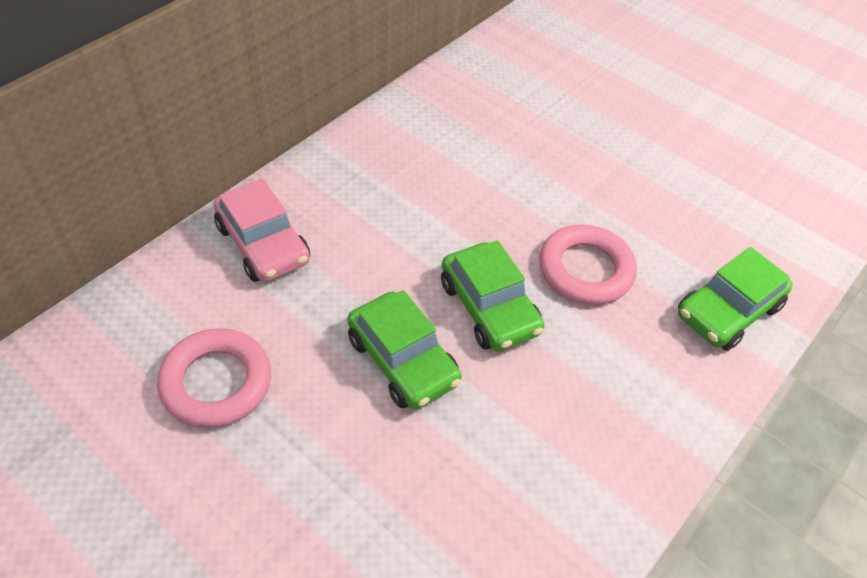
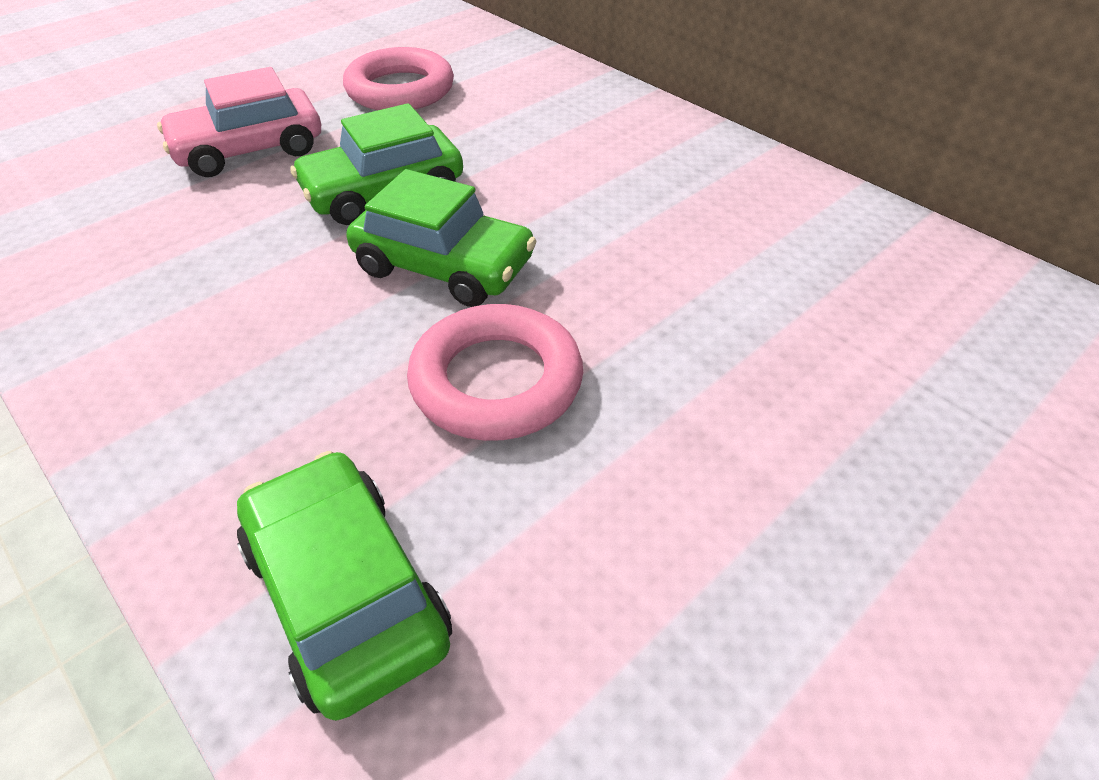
camera: 100 degrees right, 5 degrees down
pink car [214,178,310,282] -> pink car moved to [157,67,321,177]
green car [441,240,544,351] -> green car turned 135 degrees counterclockwise [346,169,536,307]

